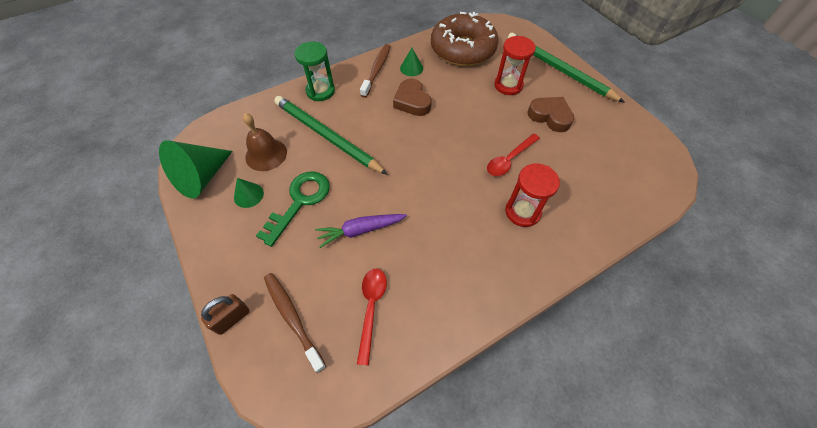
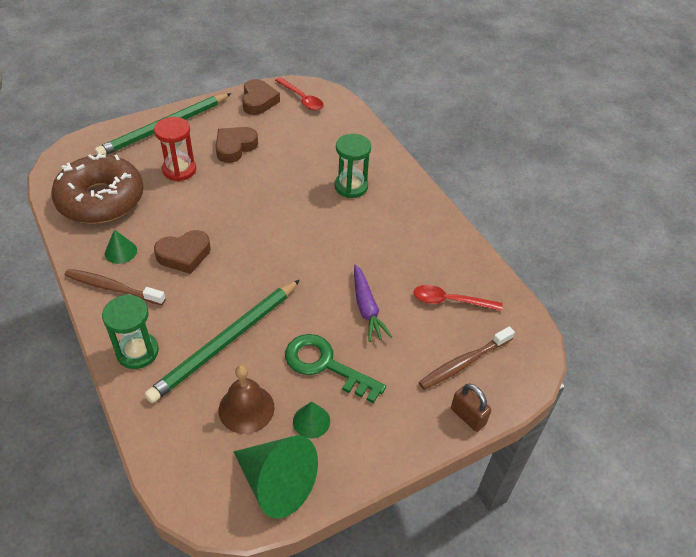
camera: 90 degrees left, 10 degrees down
red spoon [487,134,540,176] -> red spoon moved to [275,77,324,111]
red hourglass [505,164,560,227] -> green hourglass [334,134,371,198]
none -> brown heart [242,79,280,115]

